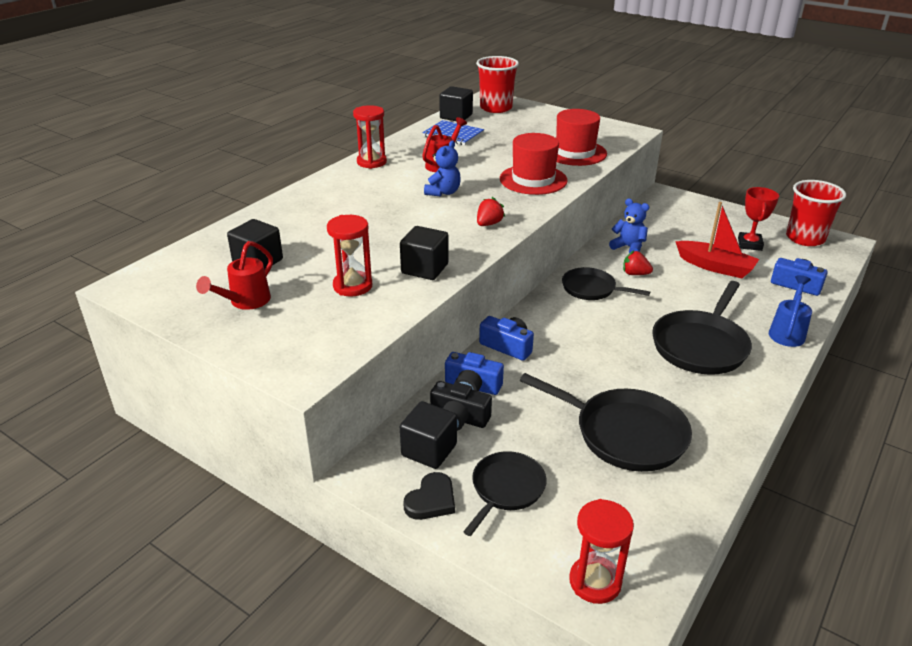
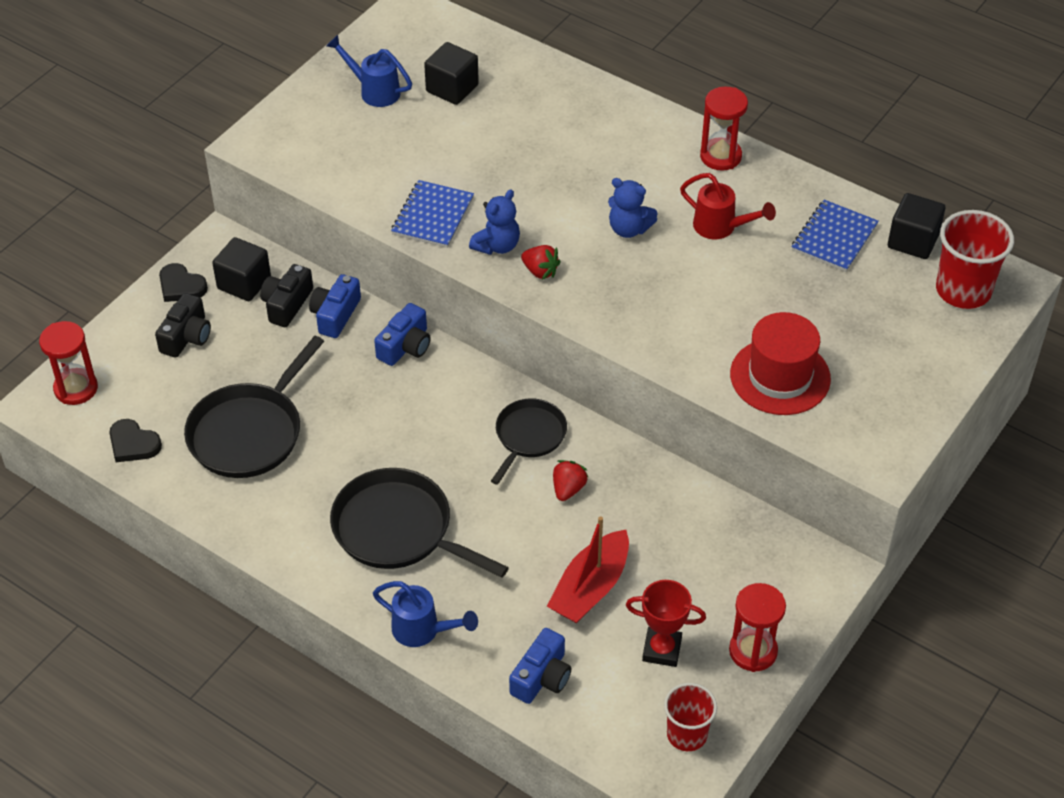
camera: 90 degrees right, 15 degrees up
red watering can [196,241,273,310] -> blue watering can [326,35,412,107]
red hourglass [327,215,372,296] -> red hourglass moved to [729,583,786,672]
black cube [400,226,448,280] -> blue notebook [391,180,474,248]
black pan [463,451,547,536] -> black camera [155,293,211,358]
red hat [500,133,568,195] -> none
blue teddy bear [609,198,649,253] -> blue teddy bear moved to [469,189,520,255]
red cup [786,180,846,246] -> red cup [664,683,717,751], size x0.65
none -> black heart [109,419,162,462]

